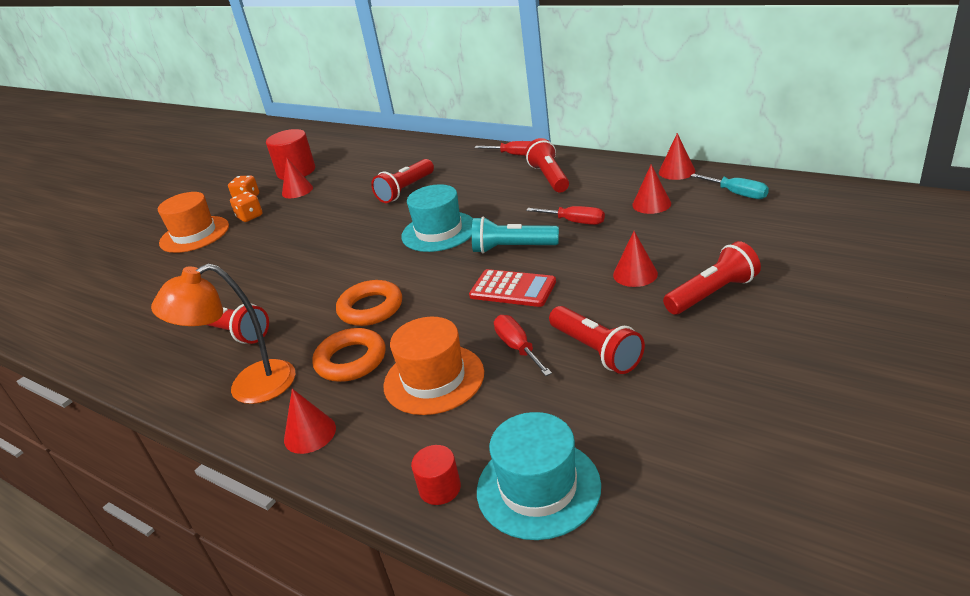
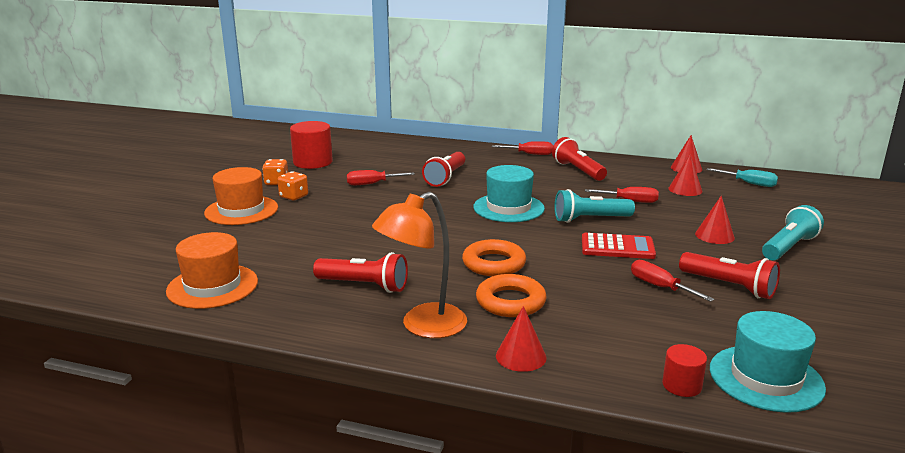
camera: 20 degrees left, 10 degrees down
red cone [282,157,313,198] -> none
orange hat [383,317,484,415] -> orange hat moved to [166,232,258,309]
red flashlight [663,241,761,315] -> turquoise flashlight [762,205,824,260]
none -> red screwdriver [347,170,415,185]

